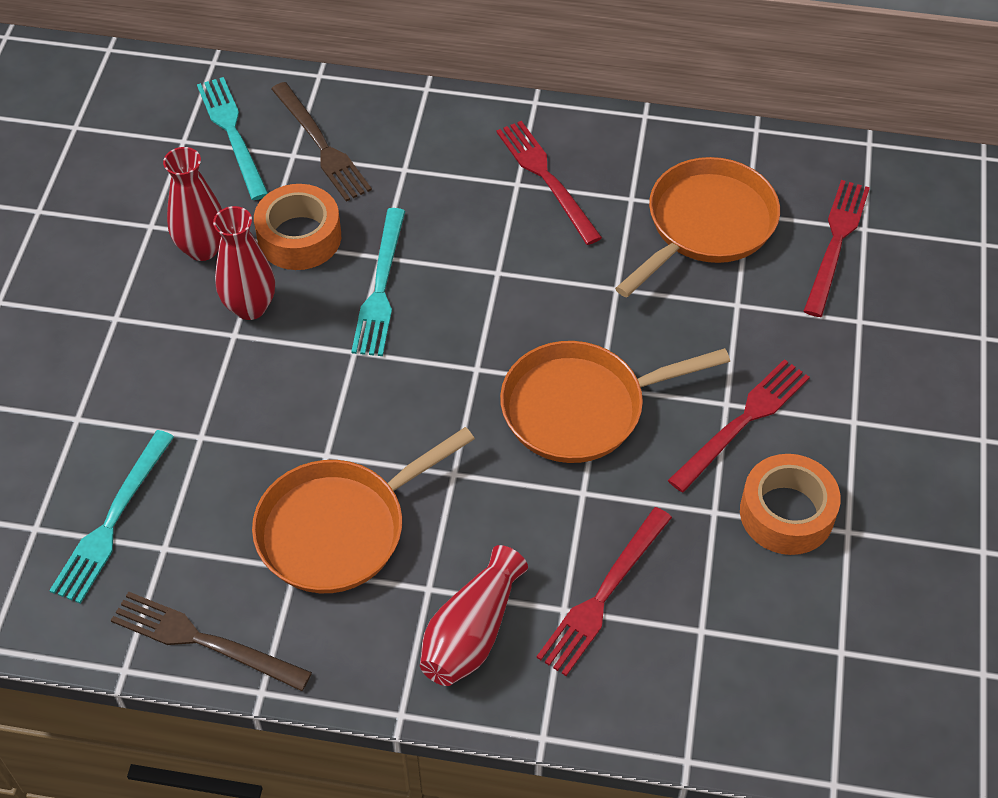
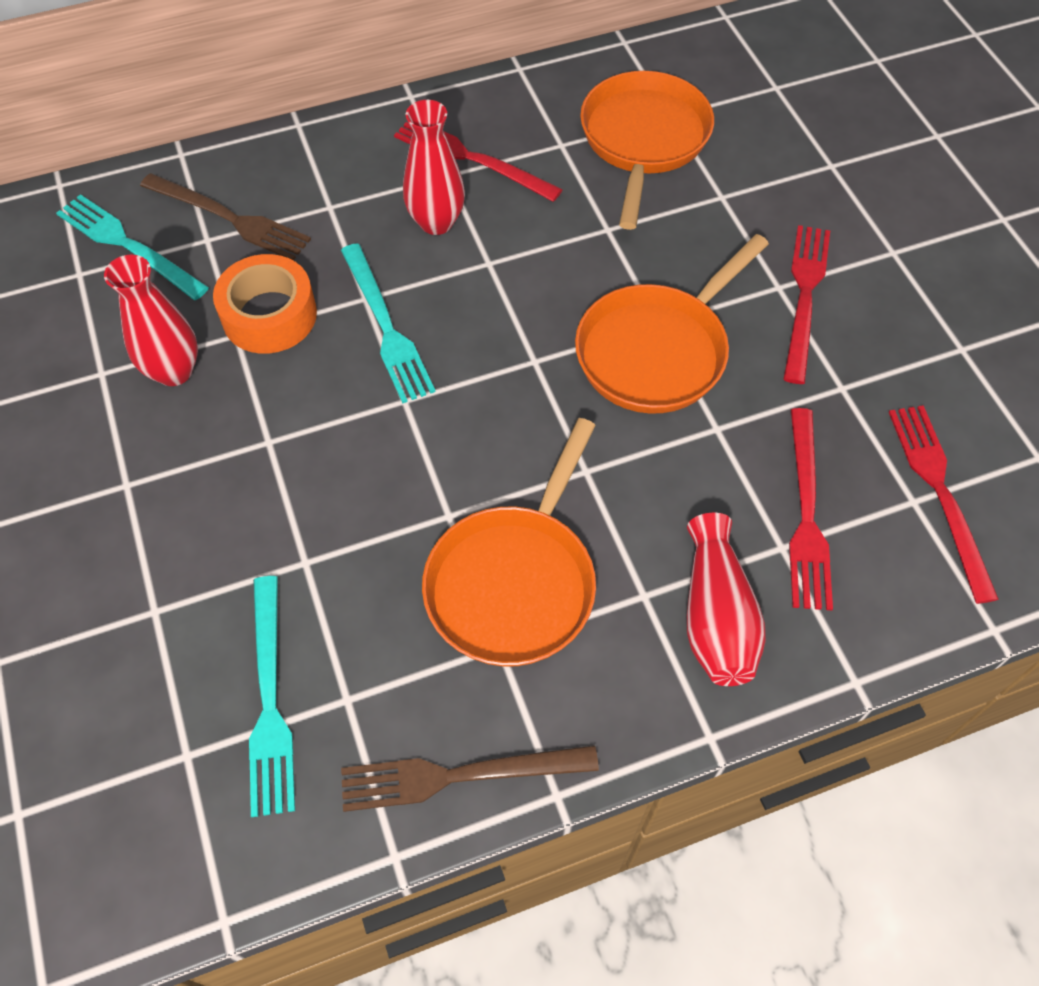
camera: 30 degrees left, 5 degrees up
red vase [213,206,275,320] -> red vase moved to [403,100,465,235]
orange tape [740,454,841,555] -> none
red fork [804,180,870,317] -> red fork moved to [889,405,999,604]

